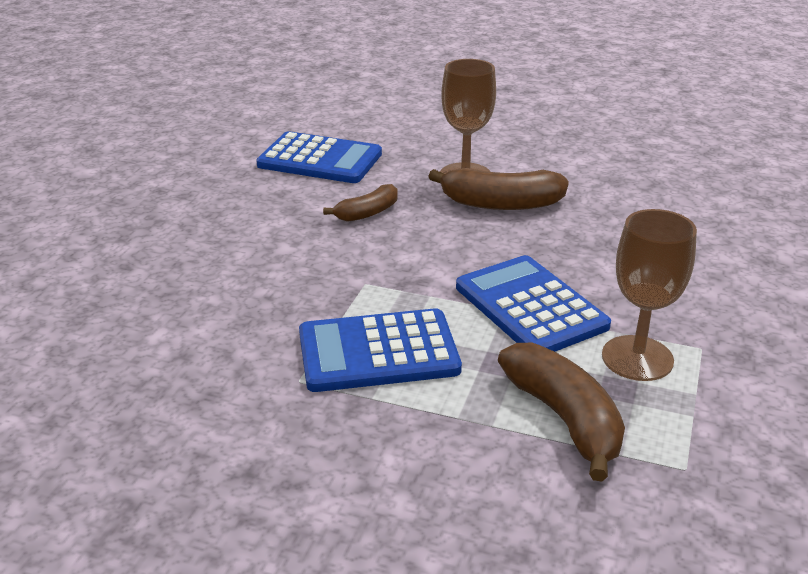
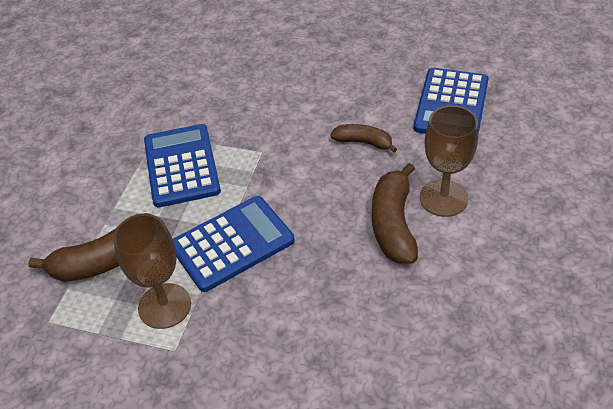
camera: 90 degrees right, 15 degrees up
brown banana [323,184,398,222] -> brown banana turned 150 degrees clockwise [330,124,397,153]

